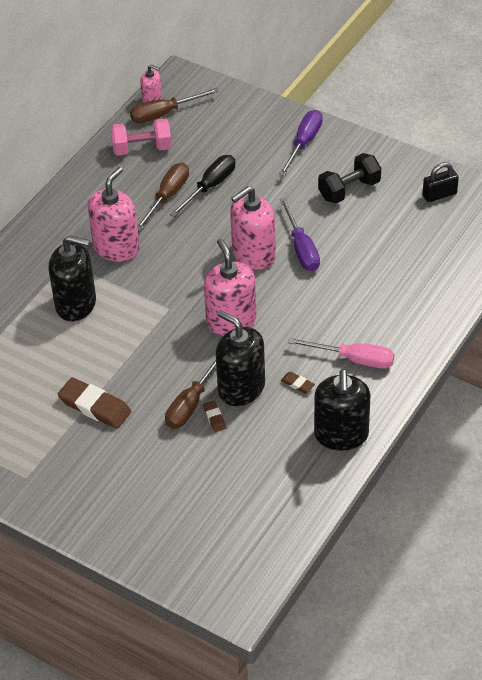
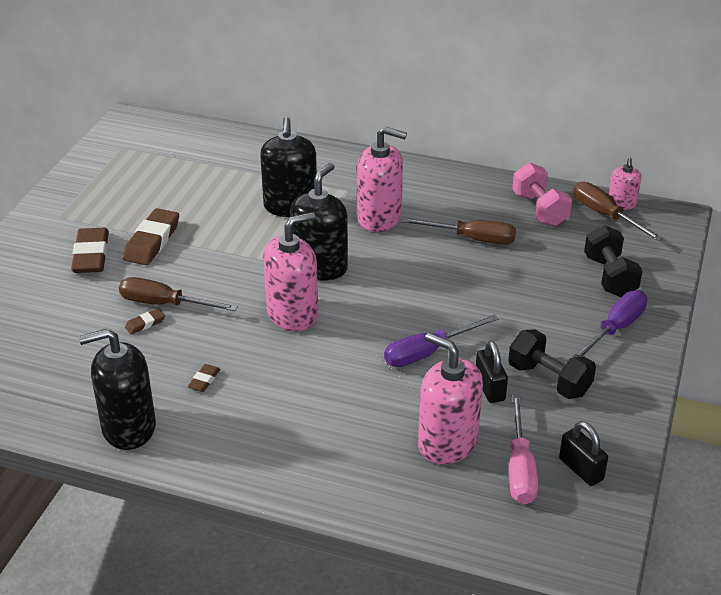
camera: 75 degrees right, 10 degrees down
black screwdriver [170,155,235,217] -> none
black soap dispenser [216,310,265,406] -> black soap dispenser moved to [290,163,348,281]
pink soap dispenser [230,186,276,270] -> pink soap dispenser moved to [418,333,483,464]
purple screwdriver [279,110,323,176] -> purple screwdriver turned 60 degrees counterclockwise [572,290,647,358]
pink screwdriver [288,338,395,369] -> pink screwdriver moved to [509,395,538,504]
none -> brown eraser [71,228,109,273]
none -> black padlock [476,341,508,403]
none -> black dumbbell [584,225,643,297]

